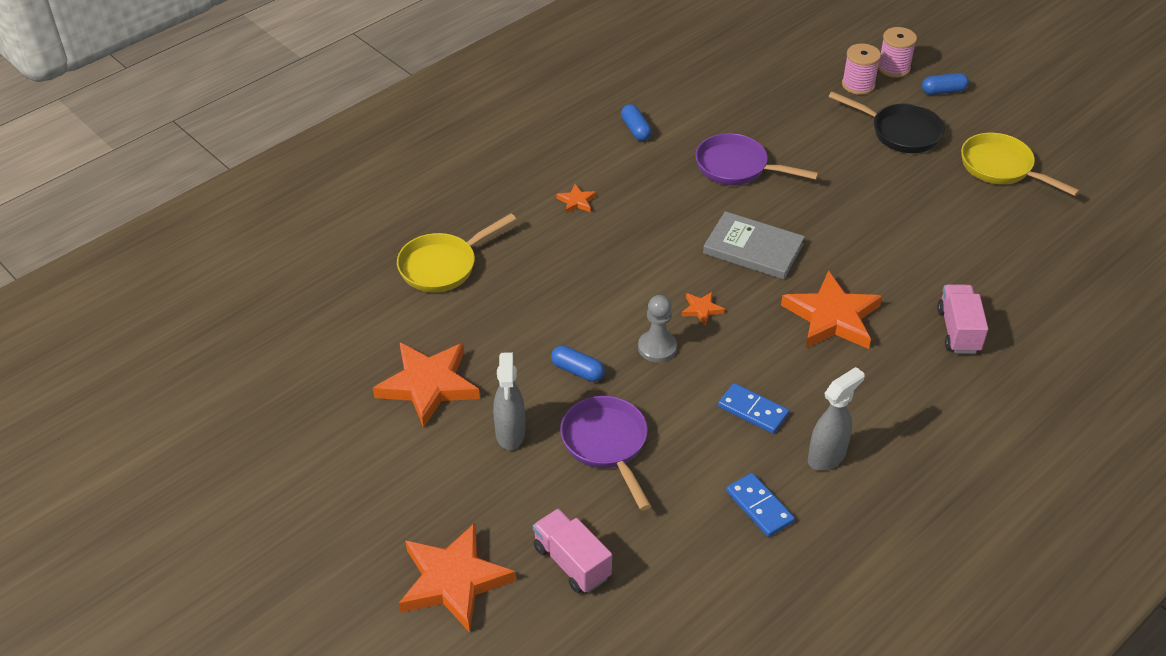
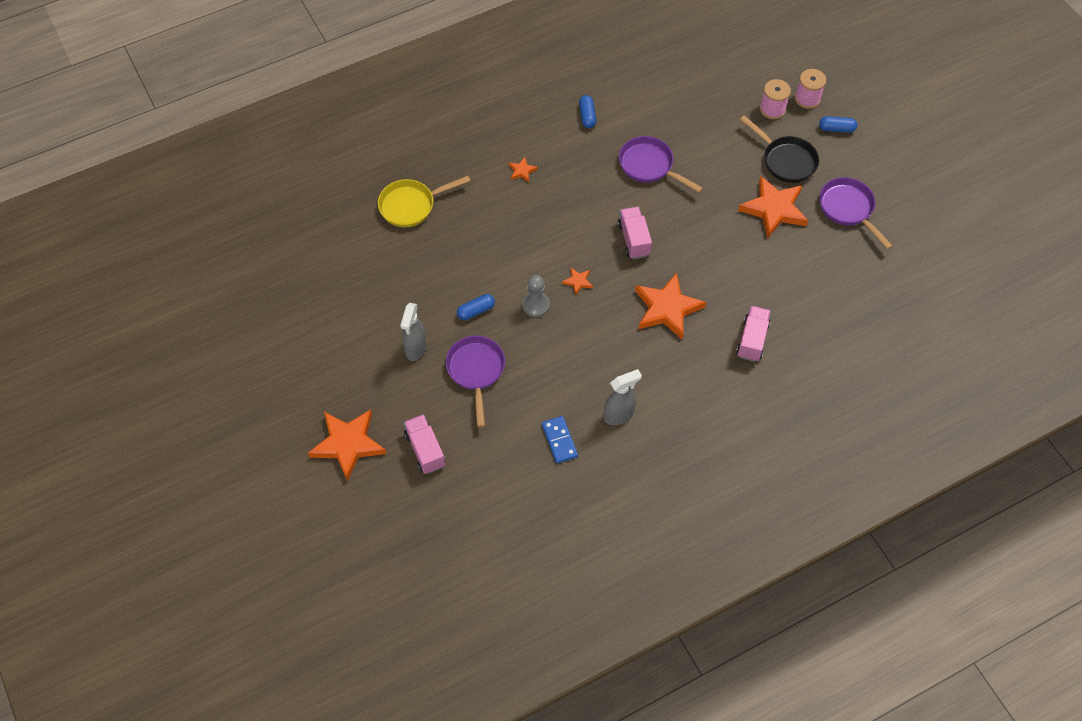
camera: 15 degrees right, 15 degrees up
orange star [373,343,480,428] -> orange star moved to [738,176,808,239]
blue capsule [551,346,605,382] -> blue capsule turned 75 degrees counterclockwise [457,294,495,320]
grey book [703,211,805,279] -> pink truck [617,207,652,259]
blue domino [718,383,789,434] -> none
yellow pan [961,133,1080,196] -> purple pan [819,177,893,250]

